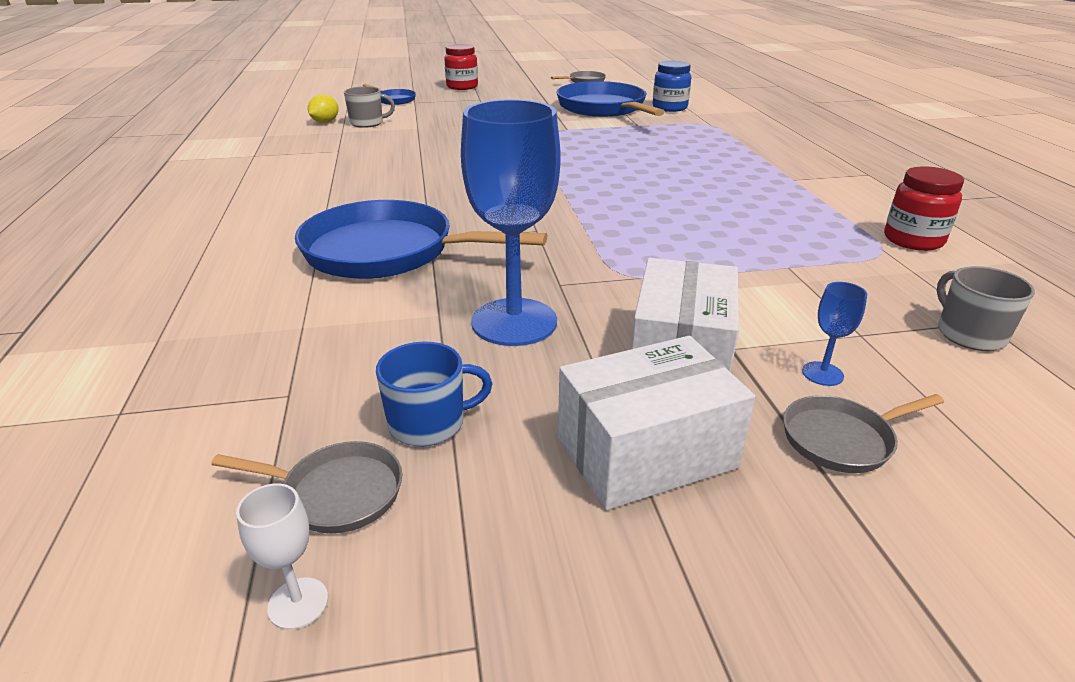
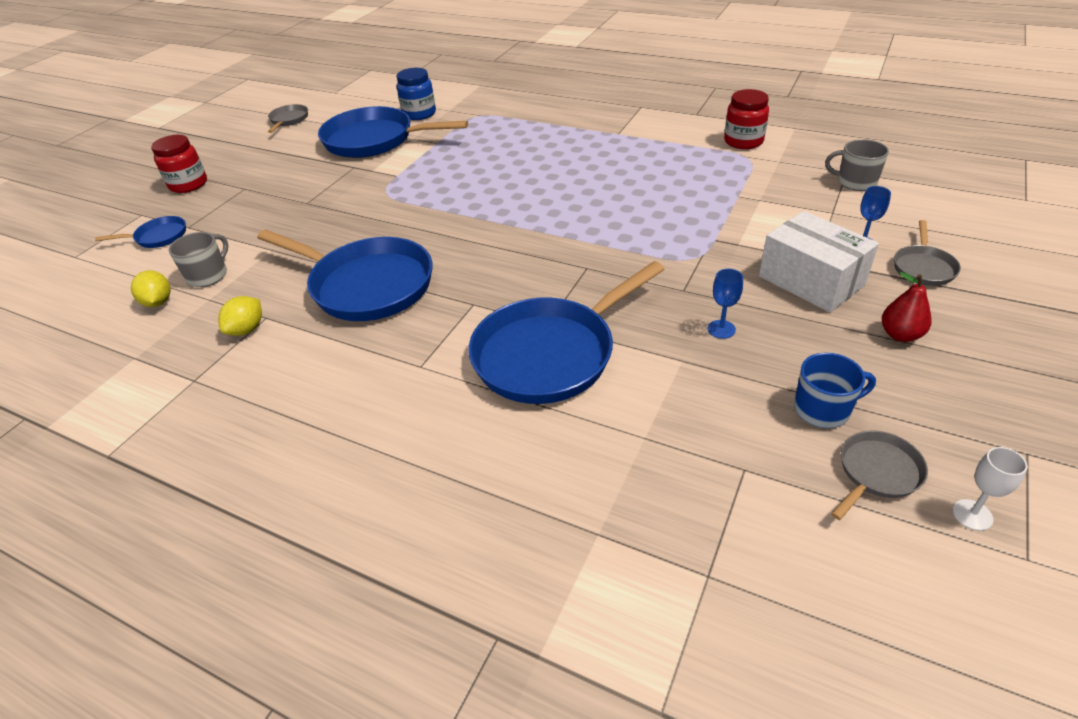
camera: 50 degrees left, 10 degrees up
blue mug [376,341,493,446] -> blue mug turned 60 degrees clockwise [794,352,876,428]
blue goblet [461,99,560,346] -> blue goblet [708,269,743,339], size x0.41
white box [558,336,755,510] -> red pear [882,272,931,342]
none -> yellow lemon [218,296,262,336]
none -> blue pan [257,229,432,321]

